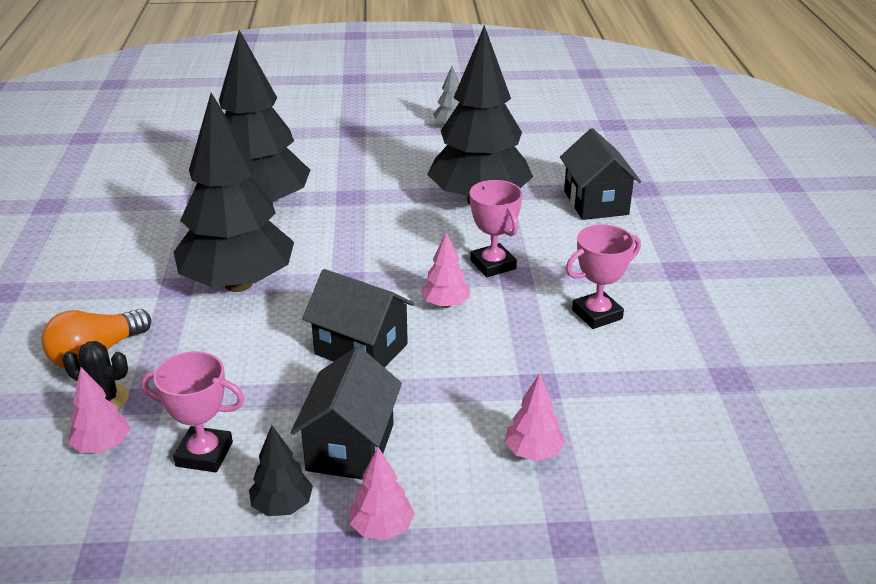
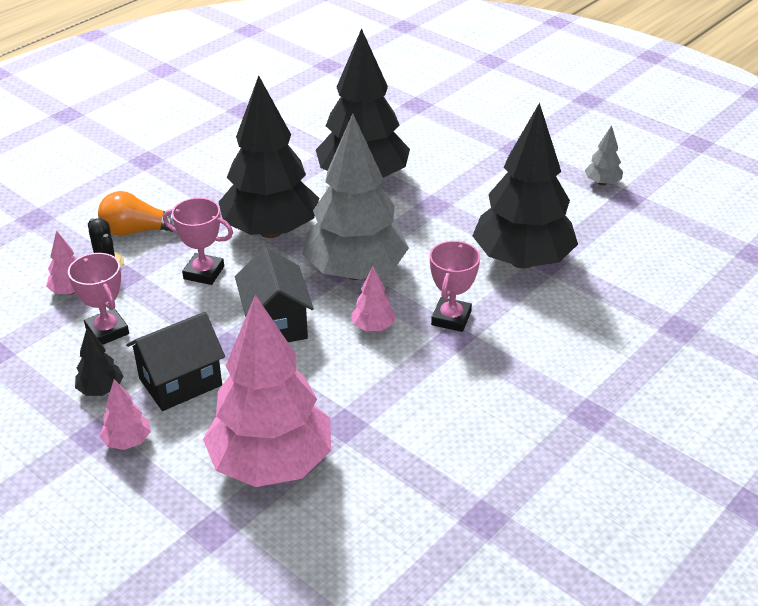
camera: 45 degrees right, 5 degrees up
pink tree [505,373,565,461] -> pink tree [203,295,331,487], size x2.46
black house [560,128,641,220] -> none
pink trophy [566,225,641,329] -> pink trophy moved to [163,198,233,285]
none -> grey tree [303,113,409,280]

